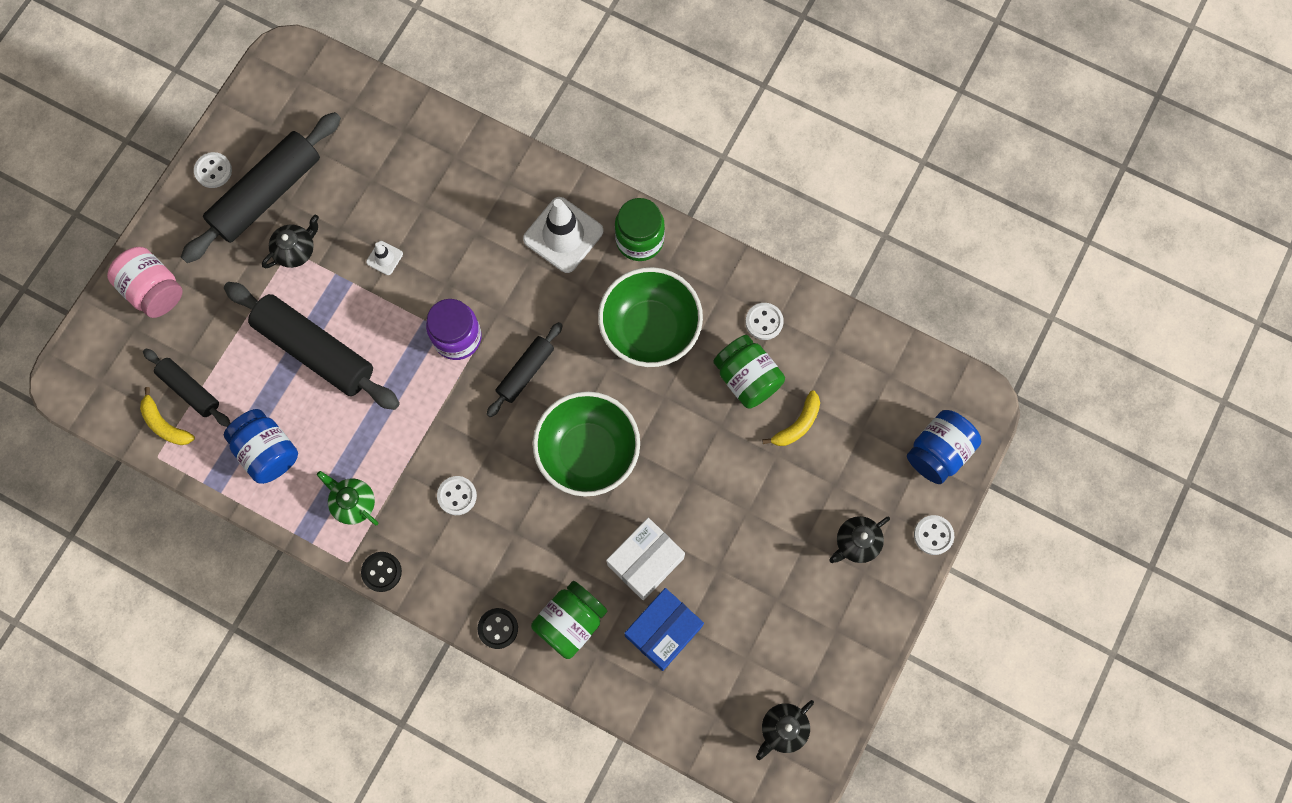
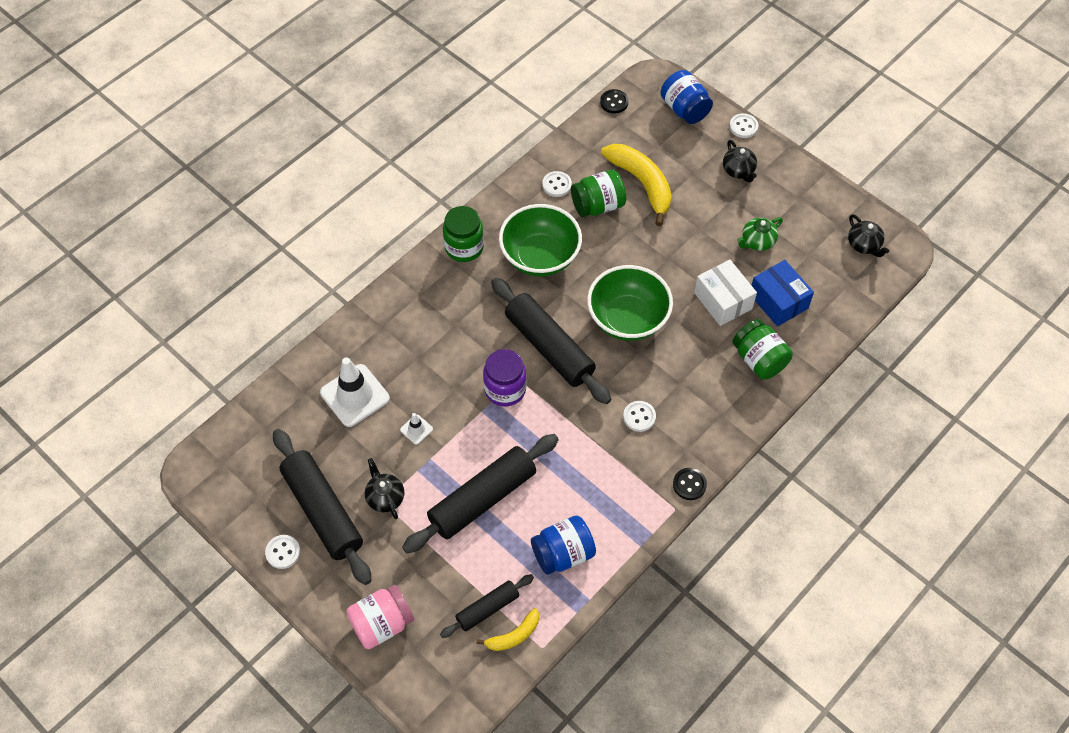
camera: 75 degrees left, 15 degrees down
green teapot [317,471,378,525] -> green teapot moved to [737,217,783,251]
black button [478,608,518,649] -> black button moved to [600,89,629,113]
black rolling pin [486,322,563,417] -> black rolling pin [491,278,611,404], size x1.83
white traffic cone [523,197,603,273] -> white traffic cone moved to [320,357,390,427]
yellow banana [762,390,820,446] -> yellow banana [601,144,672,226], size x1.90

